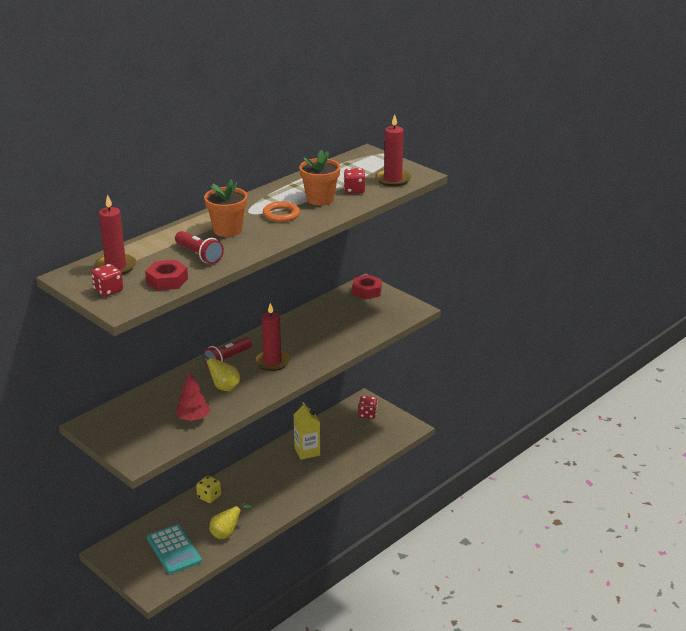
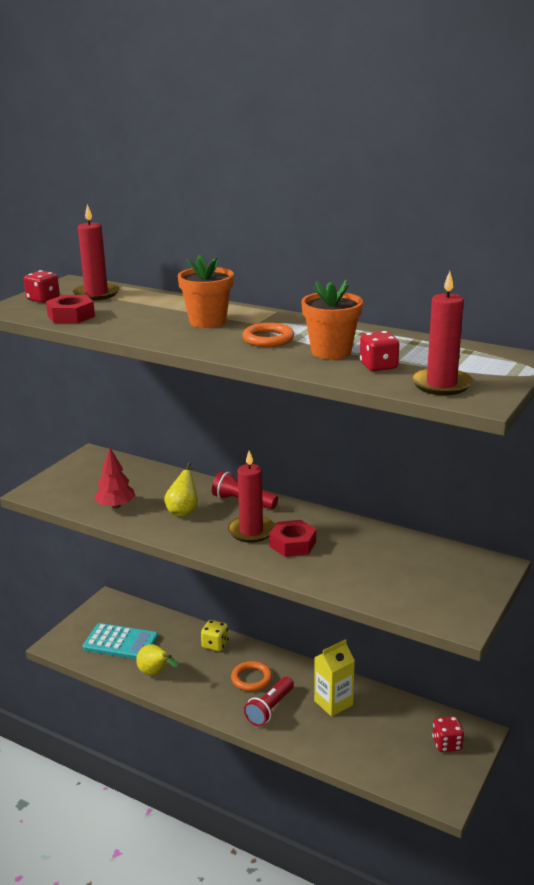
camera: 75 degrees right, 5 degrees down
turquoise calculator [147,524,202,574] -> turquoise calculator turned 120 degrees counterclockwise [83,623,158,659]
red flashlight [175,231,224,264] -> red flashlight moved to [244,677,294,726]
red nut [352,275,382,300] -> red nut moved to [269,520,316,557]
none -> orange ring [231,661,272,691]

